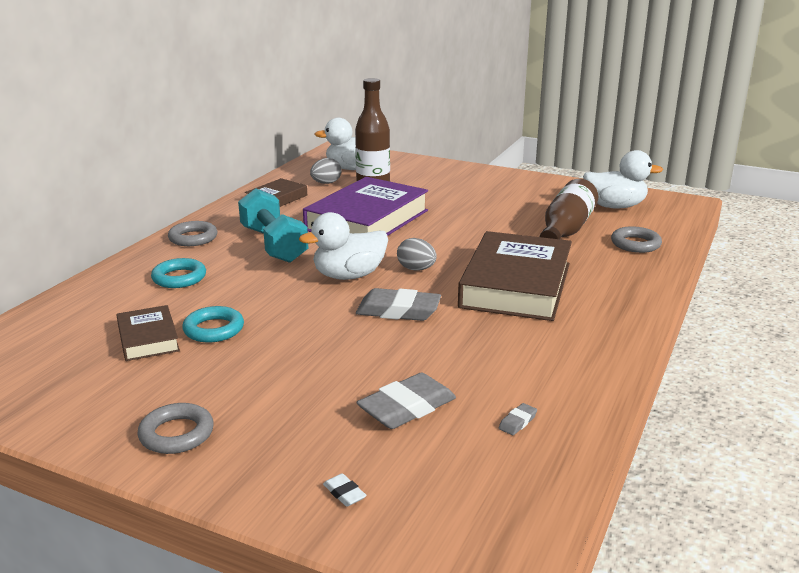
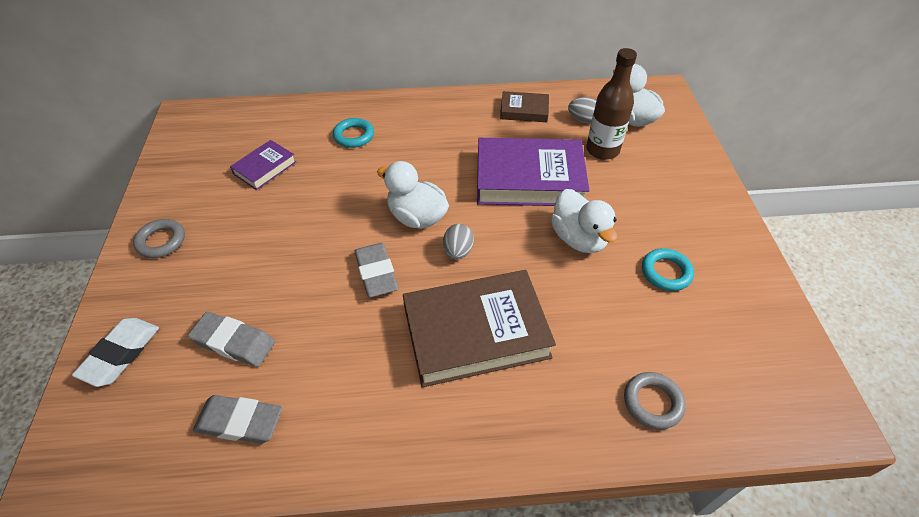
camera: 60 degrees right, 25 degrees up
brown book [116,305,180,361] -> purple book [230,140,296,190]
grey ring [168,221,217,246] -> none
turquoise ring [182,306,244,342] -> turquoise ring moved to [642,248,694,291]
turquoise dumbbell [238,188,309,263] -> none
white eraser [323,473,367,507] -> white eraser [72,318,159,387], size x2.30
grey eraser [499,403,537,435] -> grey eraser [193,395,282,444], size x2.30
brown bottle [540,179,598,239] -> none
white duck [583,150,663,208] -> white duck moved to [551,189,617,253]

